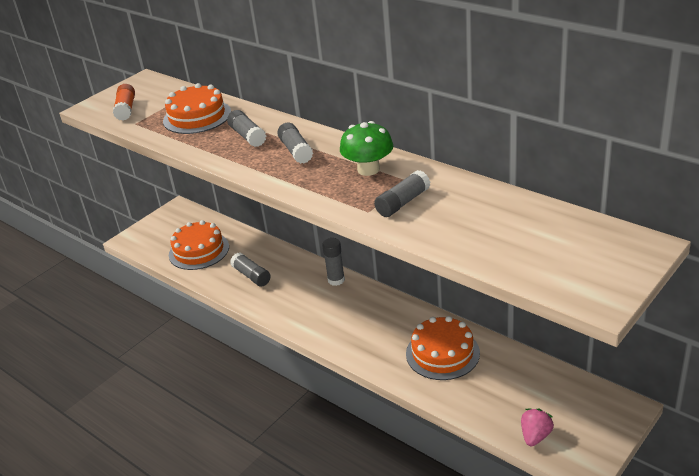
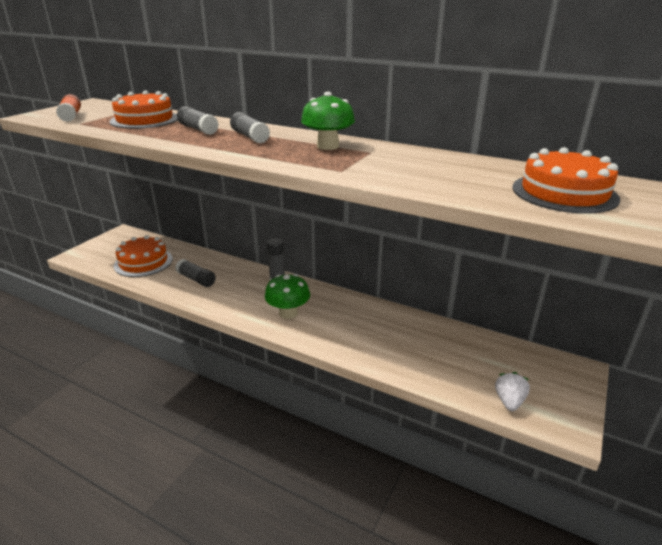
camera: 15 degrees left, 5 degrees down
grey glue stick [374,170,430,217] -> none
orange cake [406,316,480,380] -> orange cake moved to [512,147,620,214]
pink strawberry [521,409,554,446] -> white strawberry [495,372,530,411]
none -> green mushroom [265,274,310,319]

